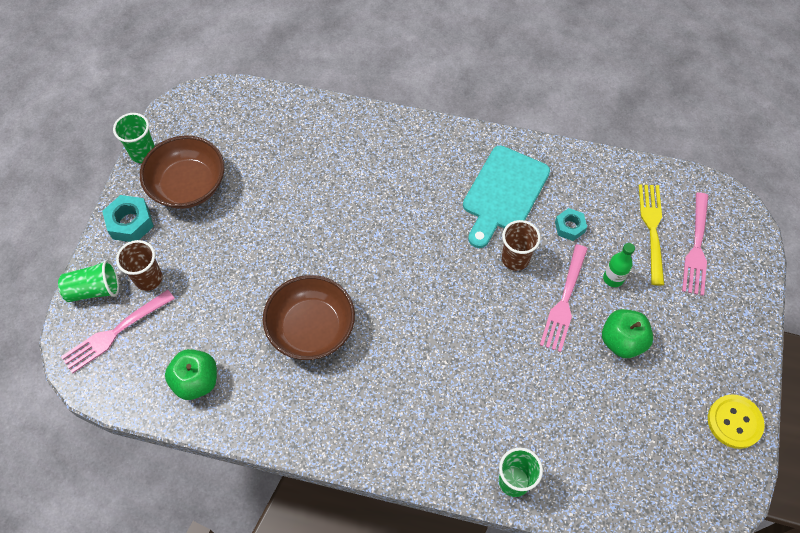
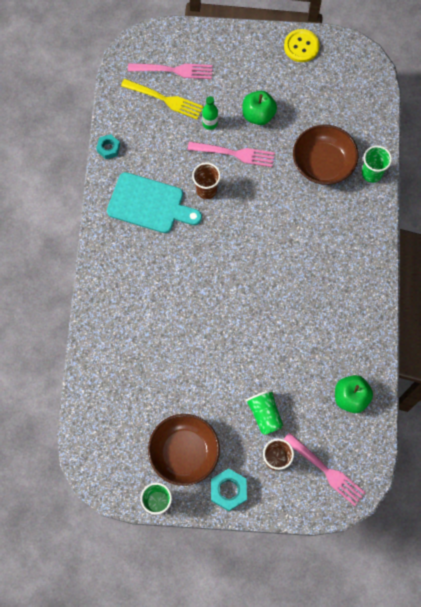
camera: 100 degrees left, 10 degrees up
green cup [58,260,119,302] -> green cup moved to [245,390,283,435]
brown bowl [263,275,355,360] -> brown bowl moved to [293,125,359,185]
turquoise nut [555,208,587,241] -> turquoise nut moved to [96,134,120,159]
yellow fork [639,184,665,285] -> yellow fork turned 150 degrees counterclockwise [121,79,203,119]

